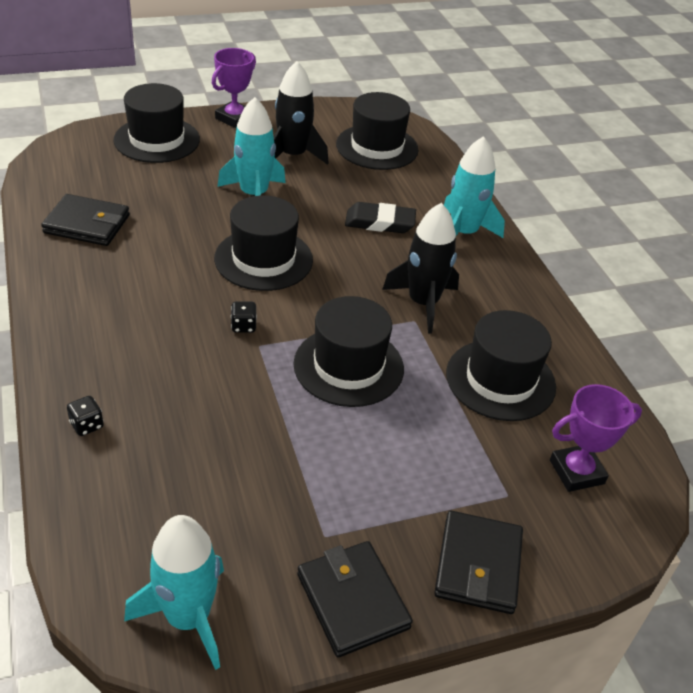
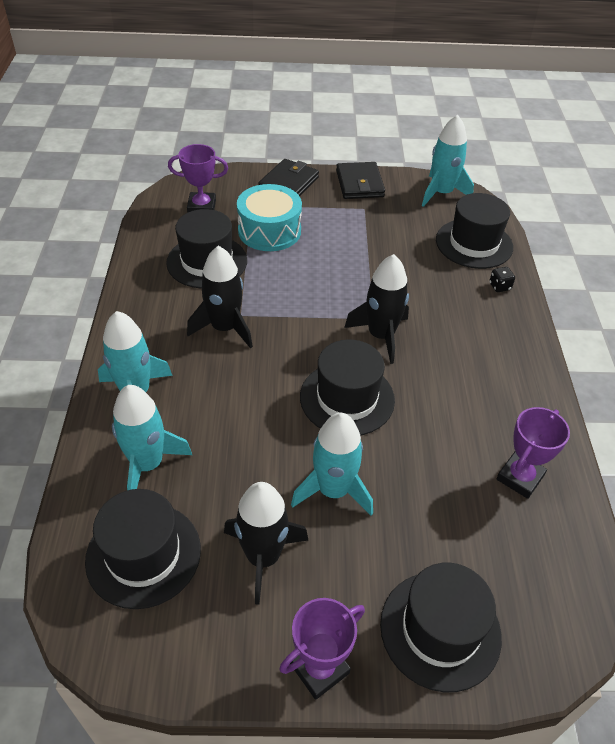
camera: 160 degrees left, 5 degrees up
black wallet [41,194,130,246] -> purple trophy [497,407,570,499]
black dice [231,301,257,333] -> black rocket [344,254,409,364]
black hat [294,296,404,407] -> black hat moved to [436,193,513,269]
black eraser [345,202,416,233] -> none
none -> turquoise rocket [112,385,192,490]
none -> turquoise drum [237,184,302,251]

